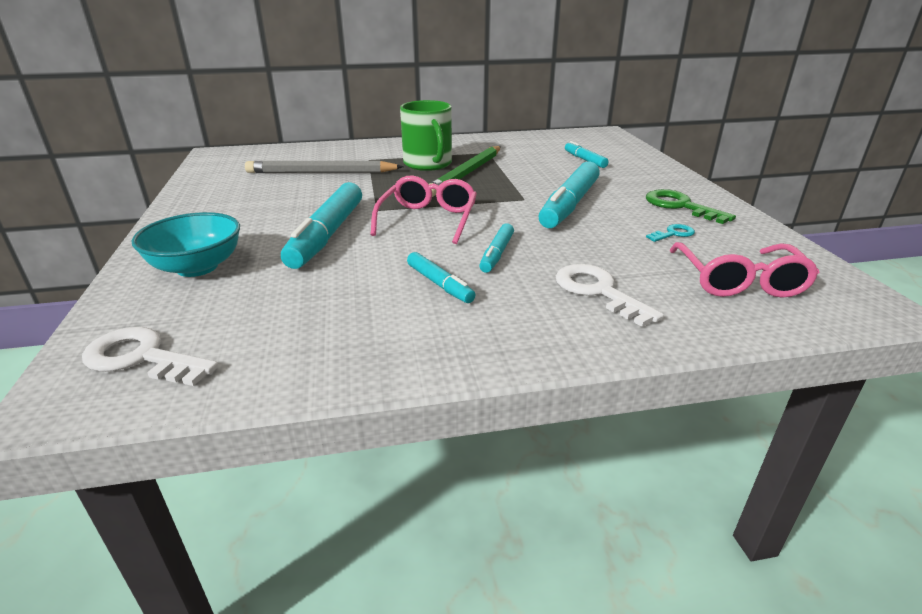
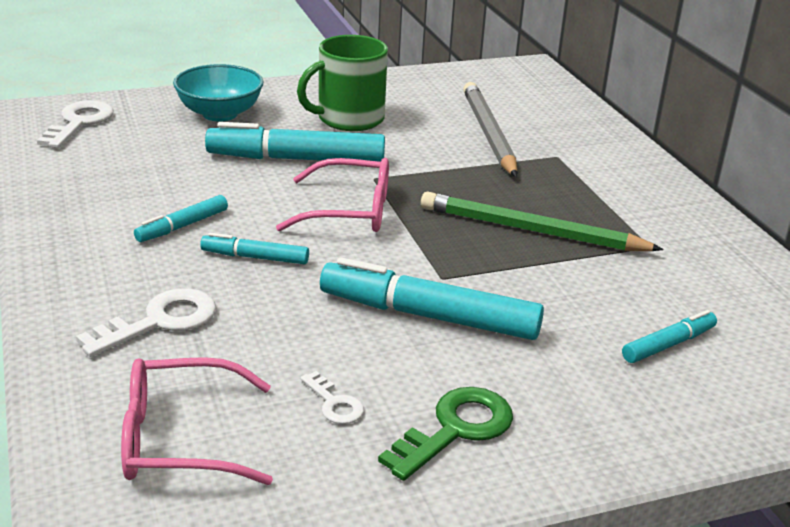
camera: 80 degrees right, 0 degrees up
green mug [400,100,452,171] -> green mug moved to [297,35,388,131]
turquoise key [646,224,695,242] -> white key [300,371,364,424]

